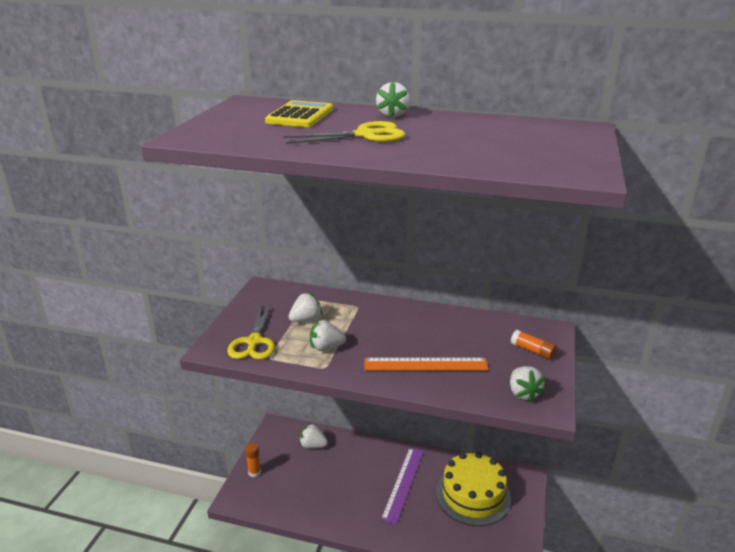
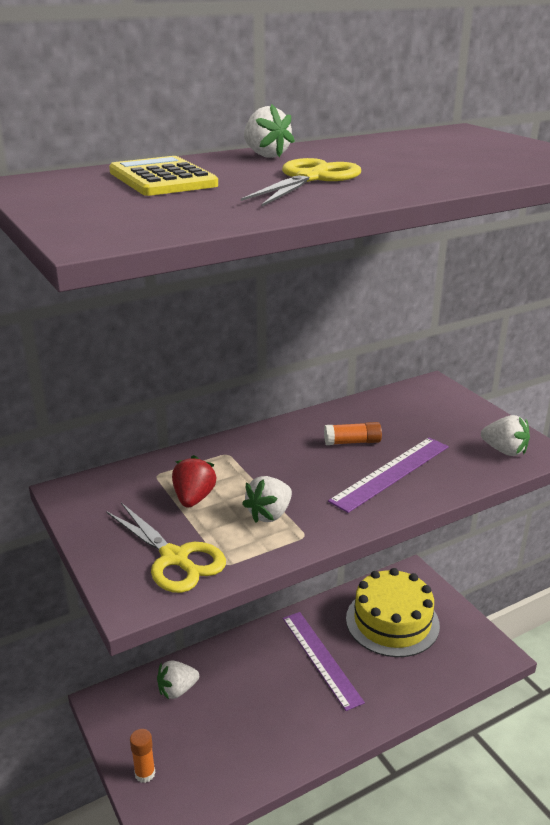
camera: 45 degrees left, 0 degrees up
white strawberry [288,293,322,322] -> red strawberry [172,455,216,508]
orange ruler [364,358,489,371] -> purple ruler [328,438,449,513]
orange glue stick [511,330,557,360] -> orange glue stick moved to [324,422,382,445]

